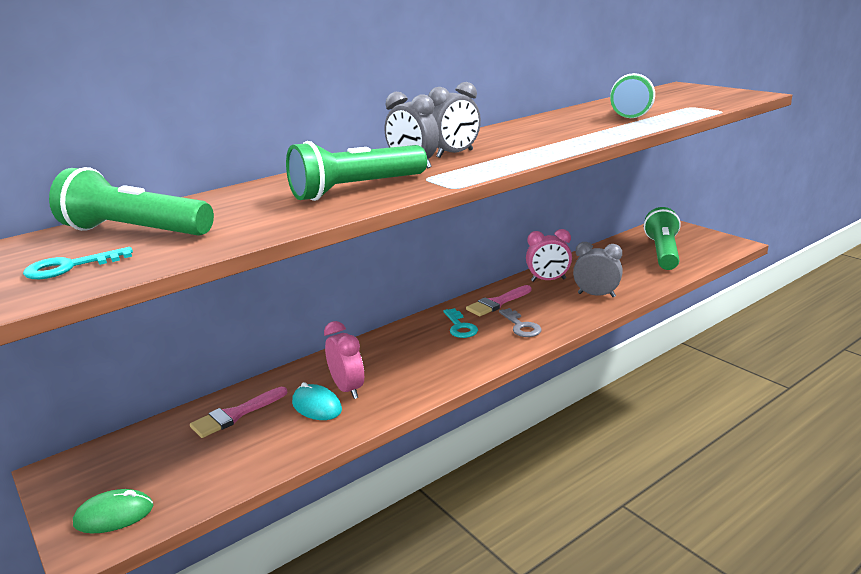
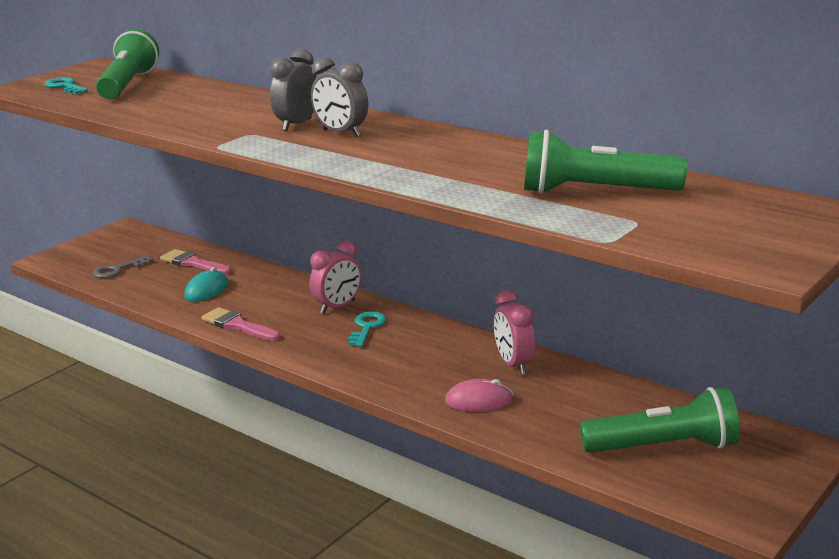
camera: 75 degrees right, 0 degrees up
green mouse [73,489,153,533] -> none
green flashlight [286,141,427,201] -> none
pink clock [324,321,364,399] -> pink clock moved to [310,241,362,313]
turquoise key [443,308,478,338] -> turquoise key turned 135 degrees clockwise [348,311,386,347]
pink brush [466,285,531,316] -> pink brush moved to [201,307,280,341]
grey key [499,308,542,337] -> grey key moved to [92,255,153,278]
grey clock [573,242,623,297] -> pink mouse [445,378,513,412]

